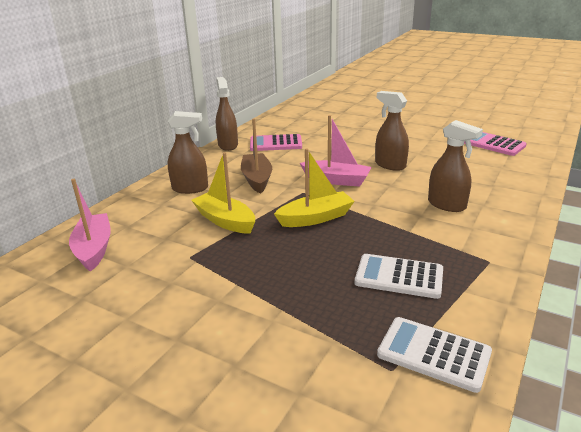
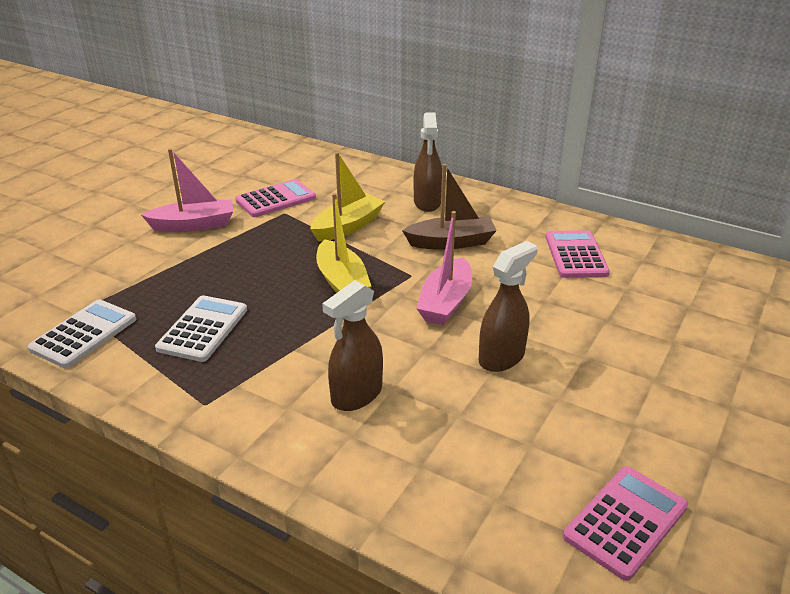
camera: 90 degrees right, 5 degrees up
pink boat [69,179,111,272] -> pink boat moved to [141,148,233,232]
brown spray bottle [216,77,238,151] -> none
none -> pink calculator [235,179,316,217]

